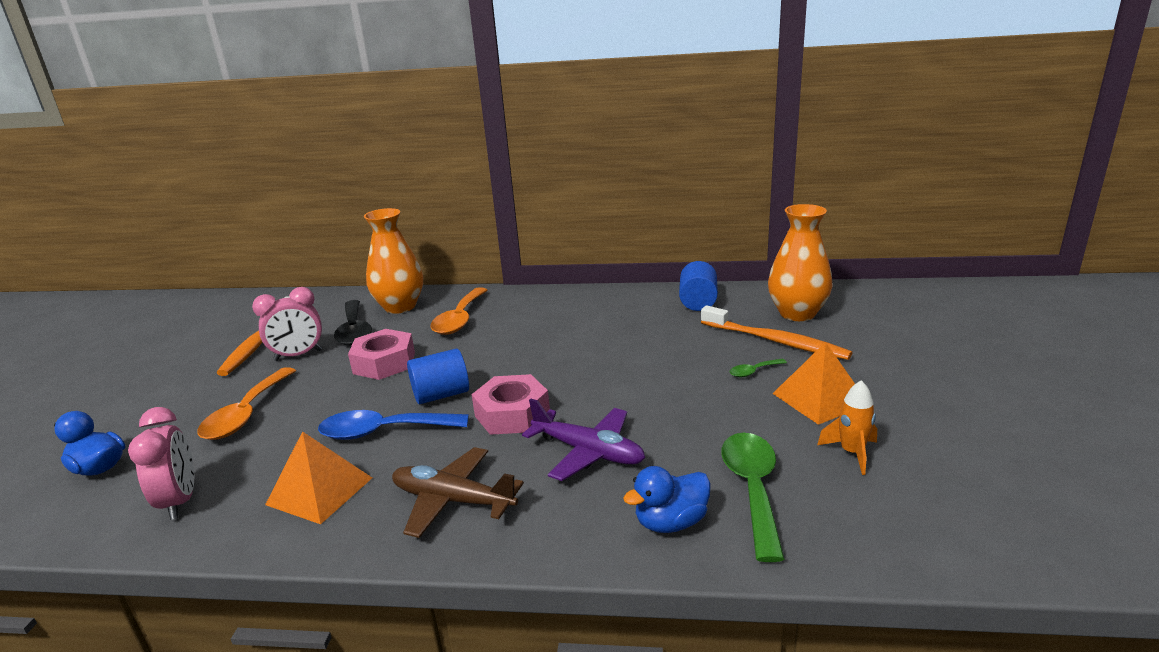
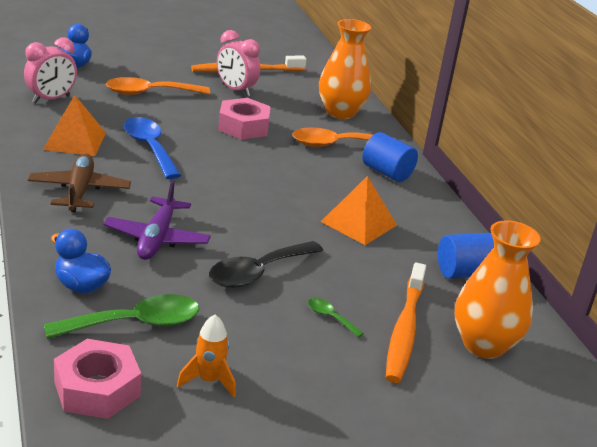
camera: 60 degrees right, 5 degrees up
black spoon [334,300,372,346] -> black spoon moved to [209,241,323,288]
blue cylinder [407,349,469,404] -> blue cylinder moved to [362,132,418,182]
pink nut [471,374,550,435] -> pink nut moved to [54,339,141,419]
orange pyramid [772,342,855,425] -> orange pyramid moved to [321,176,397,245]

